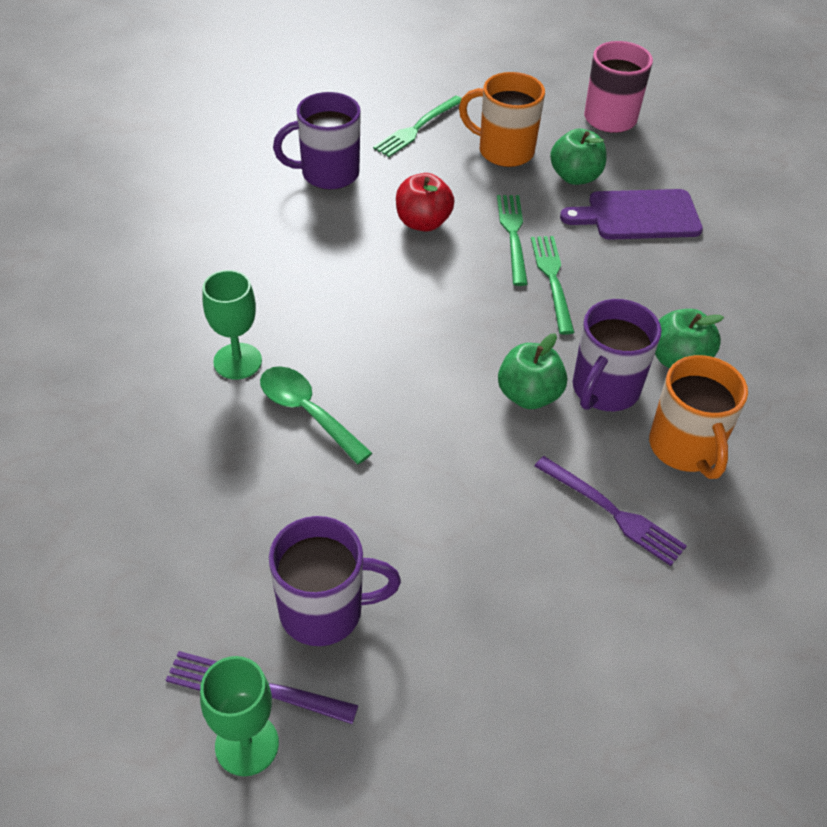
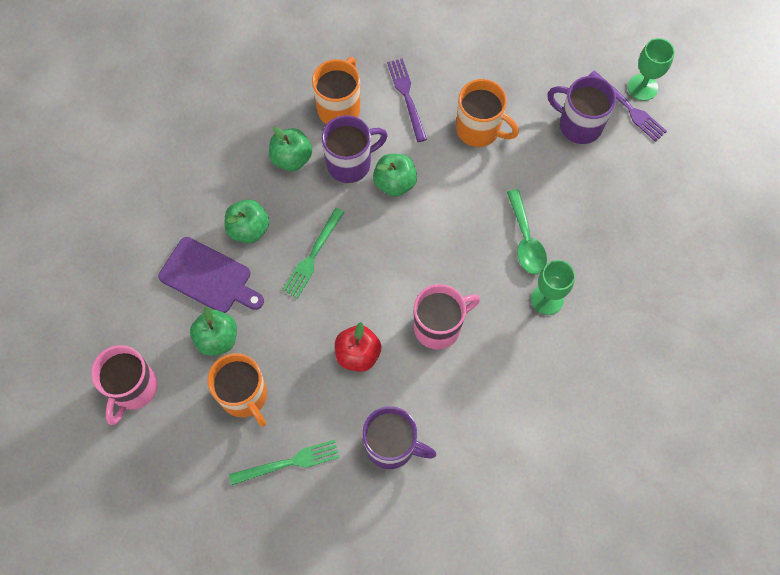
camera: 145 degrees left, 20 degrees up
green fork [497,195,528,286] -> none
none -> green apple [225,199,269,244]
none -> pink mug [414,284,480,350]
none -> orange mug [456,79,519,147]

